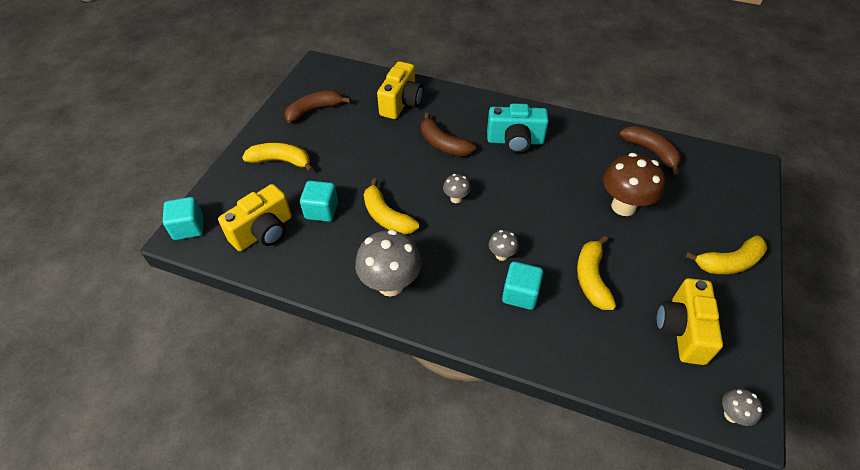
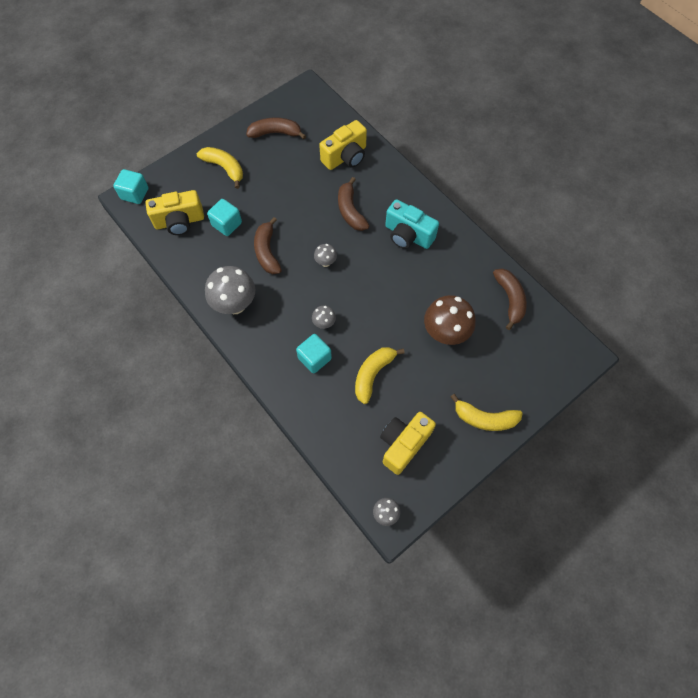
camera: 30 degrees right, 15 degrees up
yellow banana [364,179,419,234] -> brown banana [254,217,282,274]

